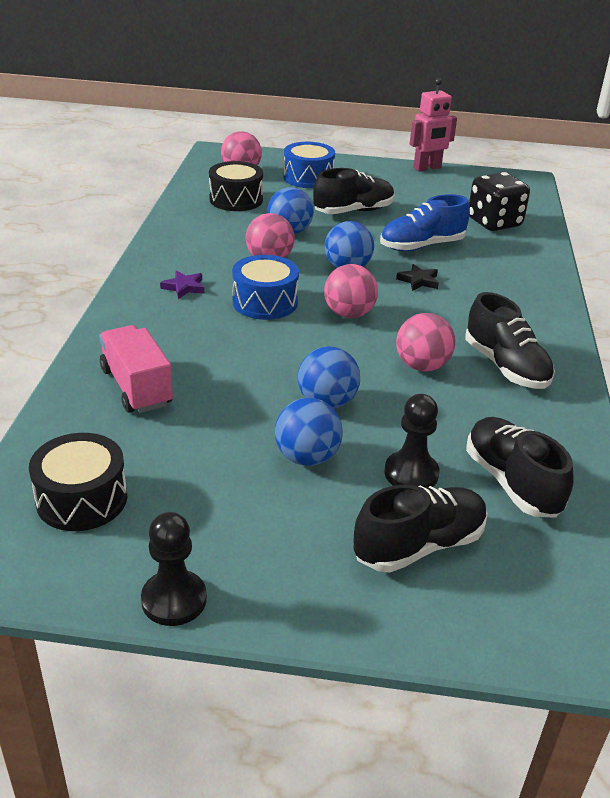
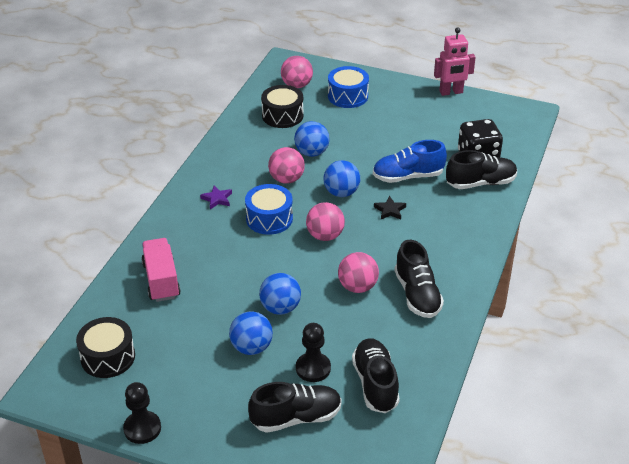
camera: 15 degrees right, 5 degrees up
black shoe [313,168,395,214] -> black shoe moved to [446,150,517,189]

